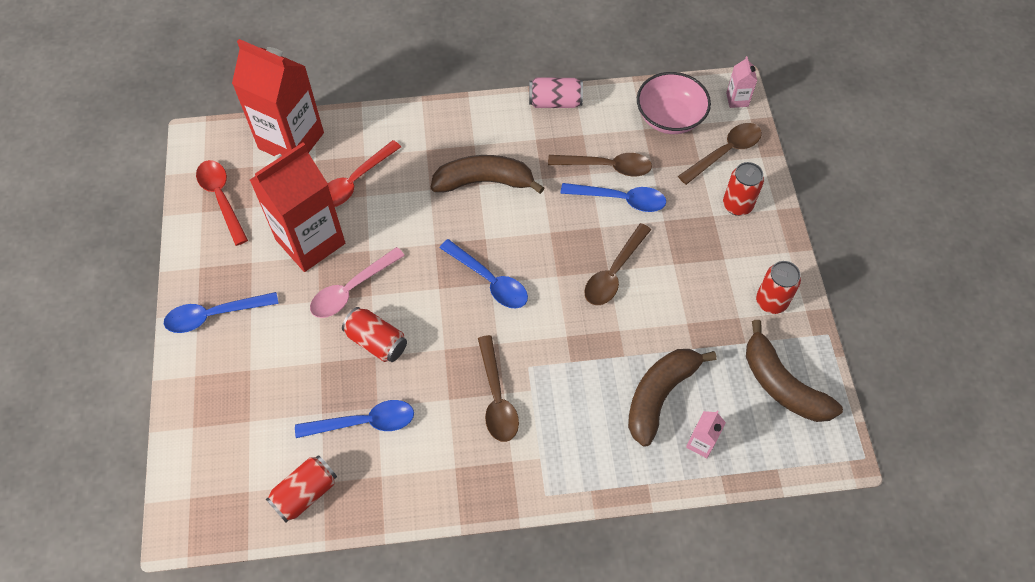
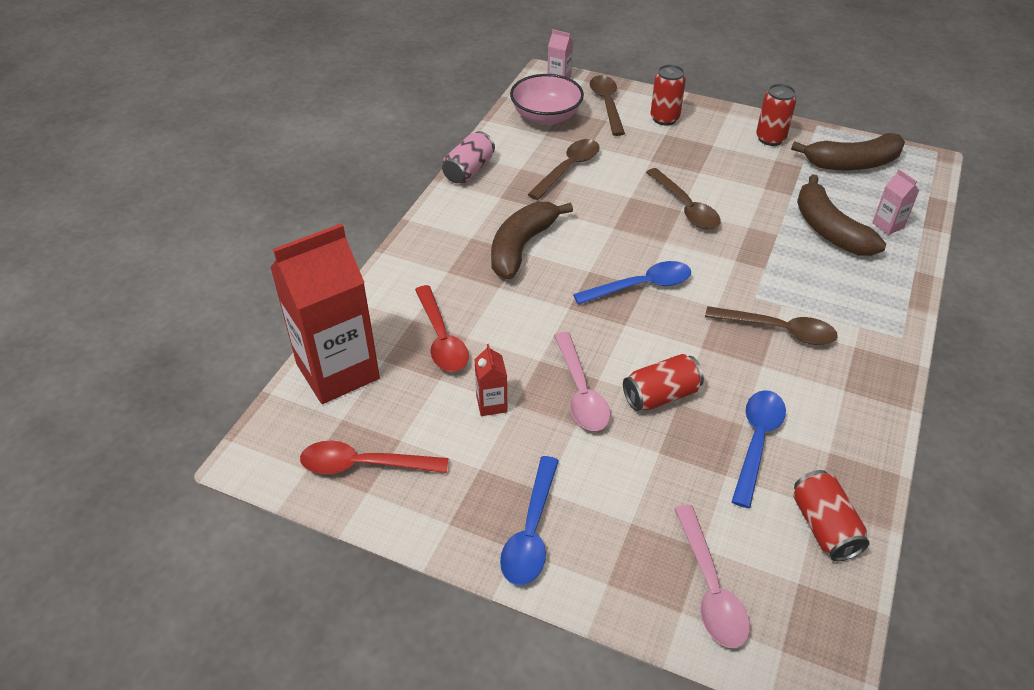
camera: 60 degrees left, 15 degrees down
red carton [250,143,345,272] -> red carton [474,344,507,416], size x0.41
blue spoon [561,183,666,212] -> none
none -> pink spoon [674,505,750,648]

